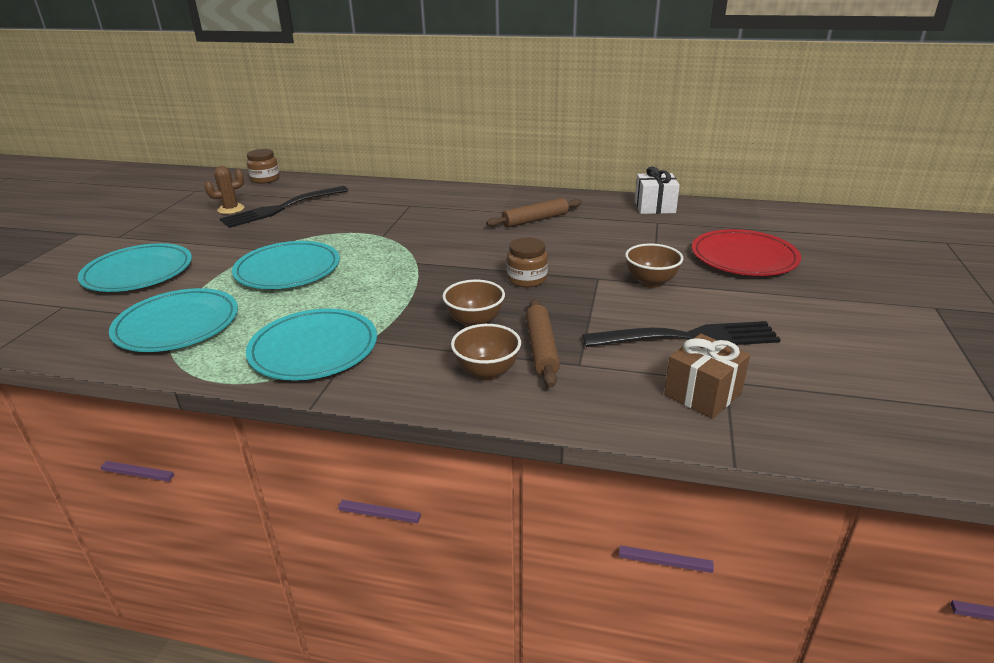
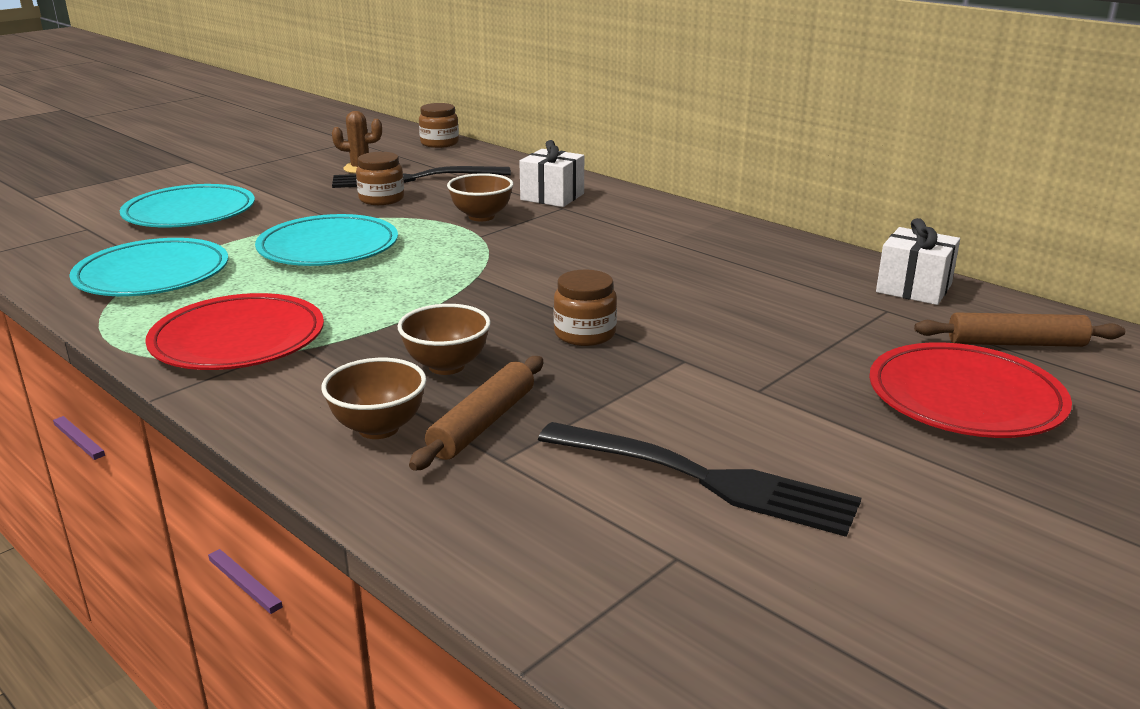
camera: 30 degrees right, 5 degrees down
turquoise plate [246,309,377,381] -> red plate [145,293,324,370]
brown rolling pin [486,198,582,228] -> brown rolling pin moved to [914,312,1125,347]
brown bowl [625,244,683,288] -> brown bowl moved to [447,173,513,221]
brown gift [664,334,750,419] -> none
none -> brown jar [356,152,404,205]
none -> white gift [519,140,584,207]

